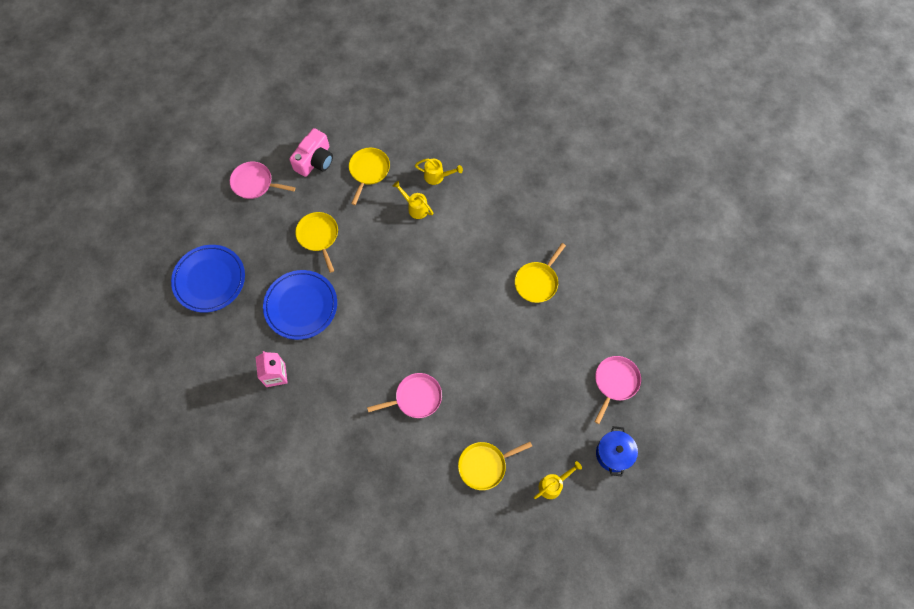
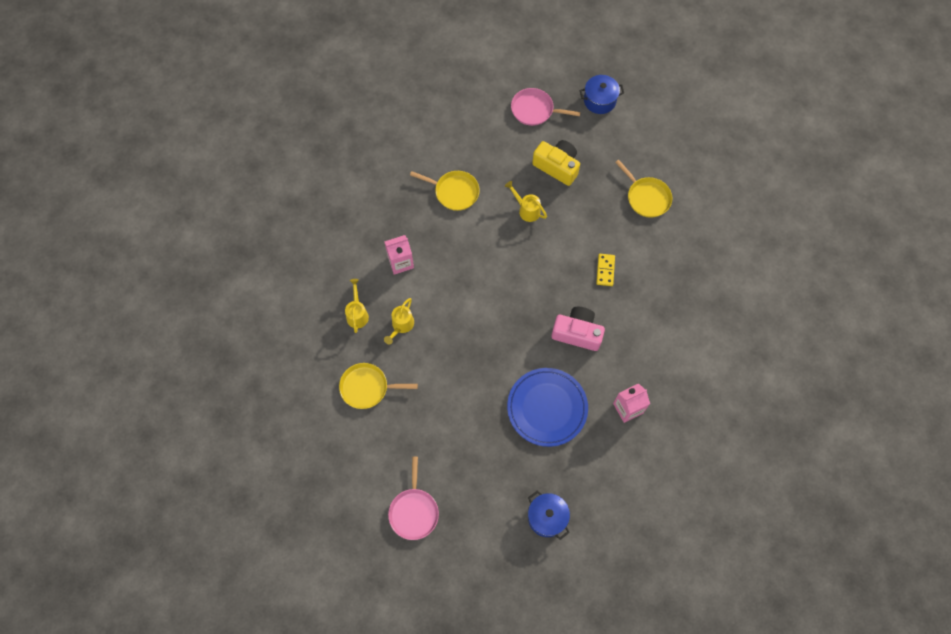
camera: 105 degrees left, 0 degrees up
blue plate [171,245,245,313] -> blue pot [528,491,570,540]
pink camera [289,128,333,177] -> pink camera moved to [551,307,605,351]
yellow pan [295,212,338,273] -> none
pink pan [367,373,442,418] -> yellow domino [596,254,615,286]
yellow watering can [534,461,582,499] -> yellow watering can moved to [505,181,547,222]
none -> pink carton [384,235,414,275]
none -> yellow camera [532,140,580,186]

